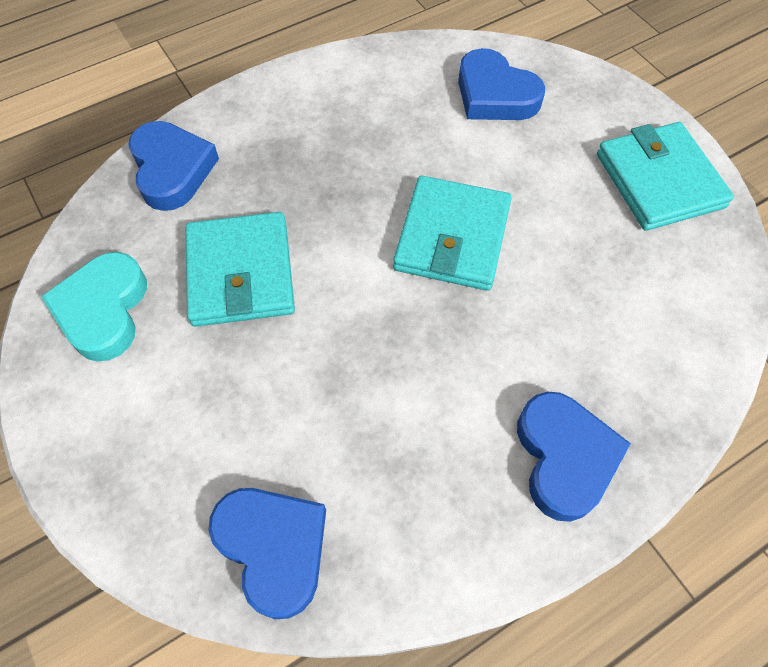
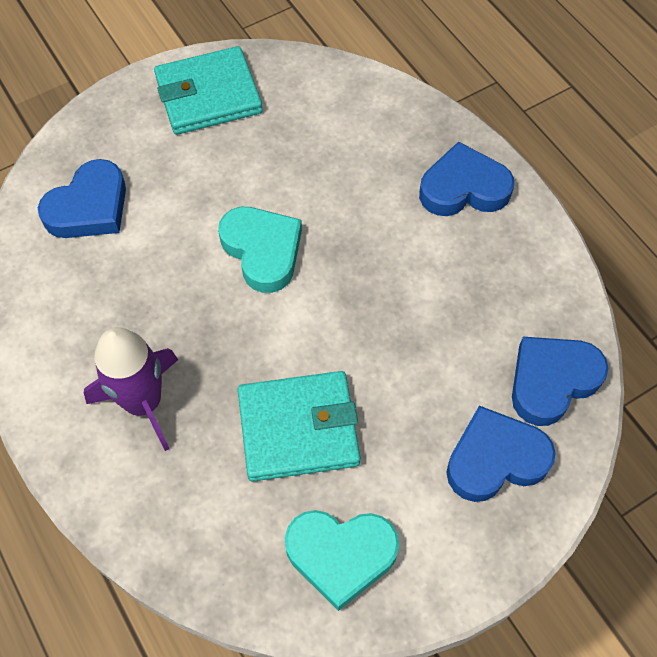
camera: 90 degrees left, 0 degrees up
blue heart [128,121,219,211] -> blue heart moved to [447,406,556,502]
turquoise wallet [393,176,512,291] -> turquoise heart [218,207,302,293]
none -> purple rocket [84,327,178,451]

